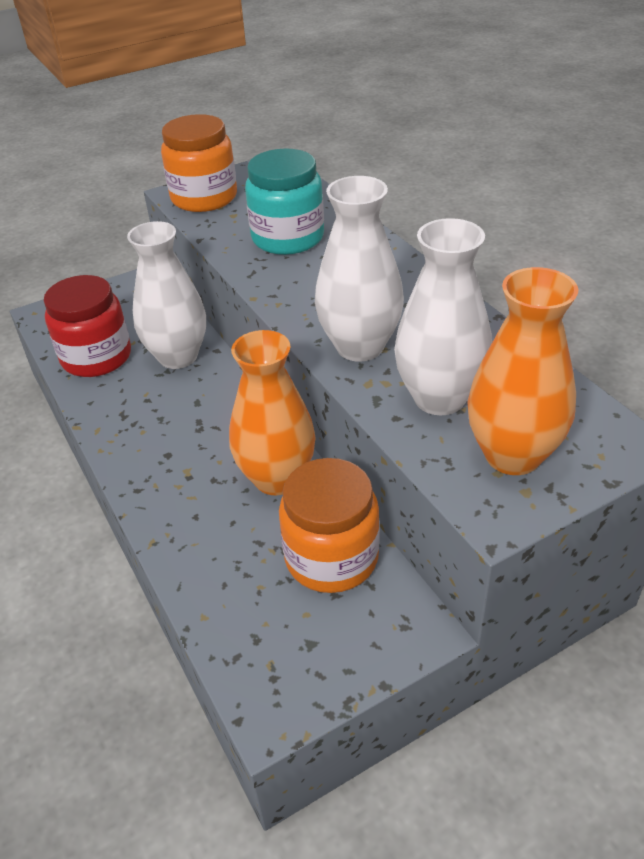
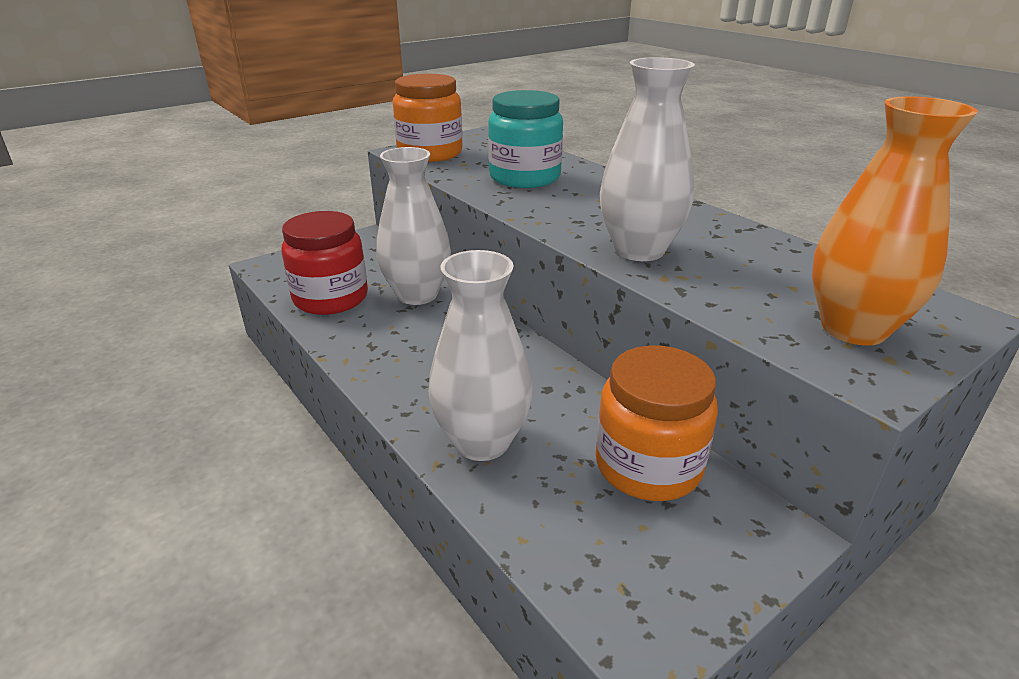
camera: 10 degrees left, 10 degrees down
orange vase [229,330,315,495] -> none
white vase [394,218,492,415] -> white vase moved to [429,250,533,461]

